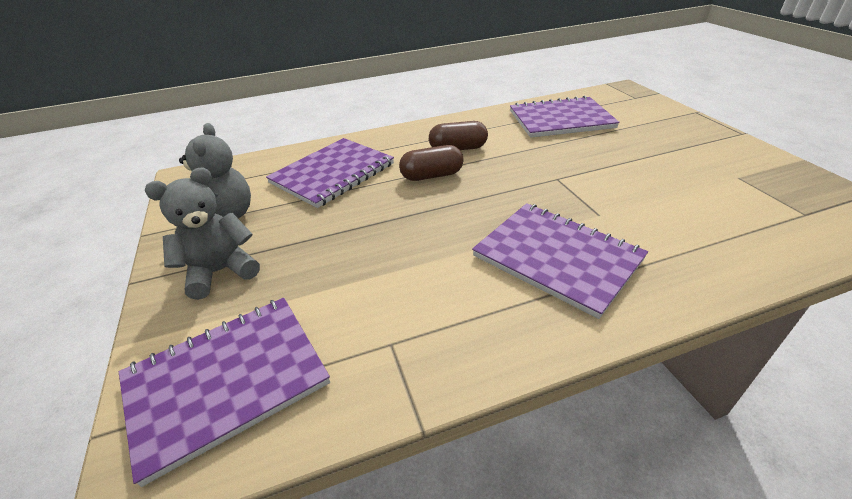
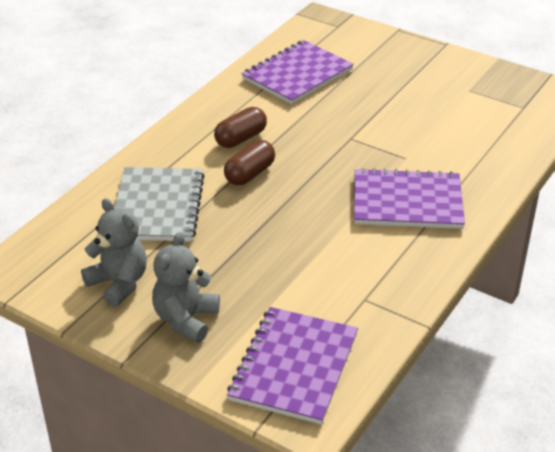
camera: 40 degrees left, 0 degrees up
purple notebook [266,138,394,208] -> grey notebook [115,167,205,241]

